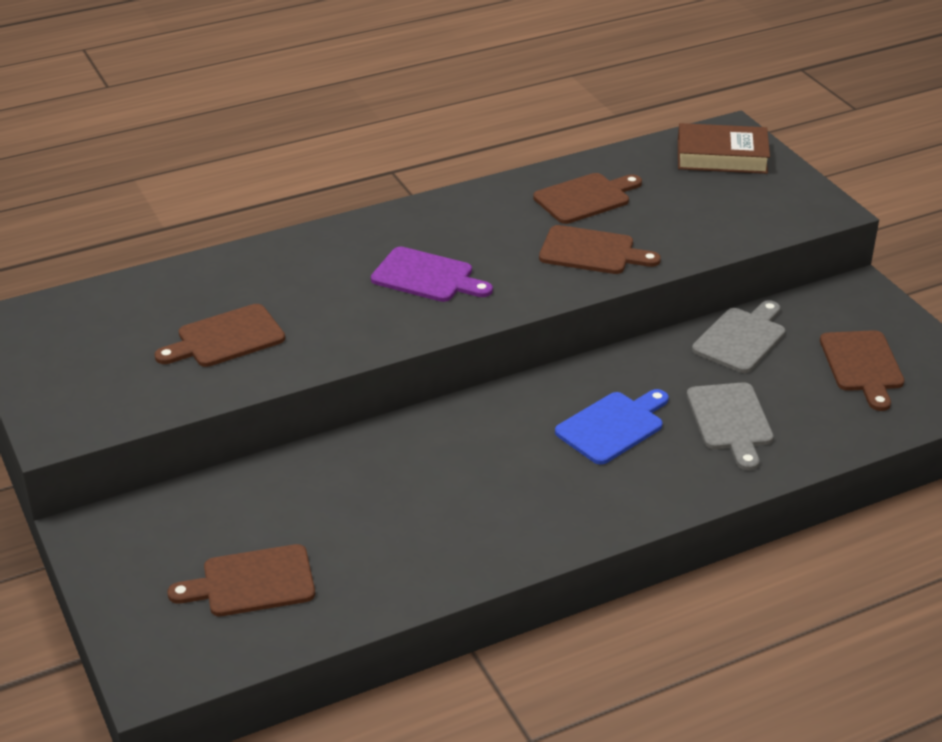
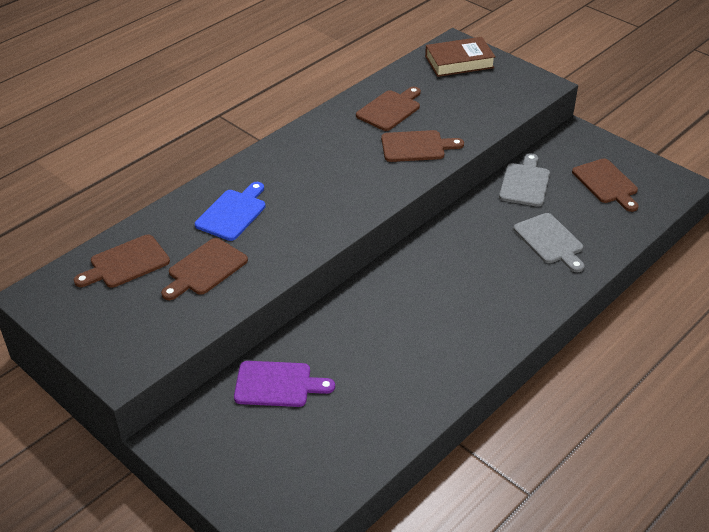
camera: 20 degrees left, 5 degrees up
brown cutting board [167,544,315,616] -> brown cutting board moved to [74,235,170,288]
purple cutting board [371,247,493,302] -> purple cutting board moved to [234,361,335,407]
blue cutting board [555,389,669,465] -> blue cutting board moved to [195,182,266,241]

